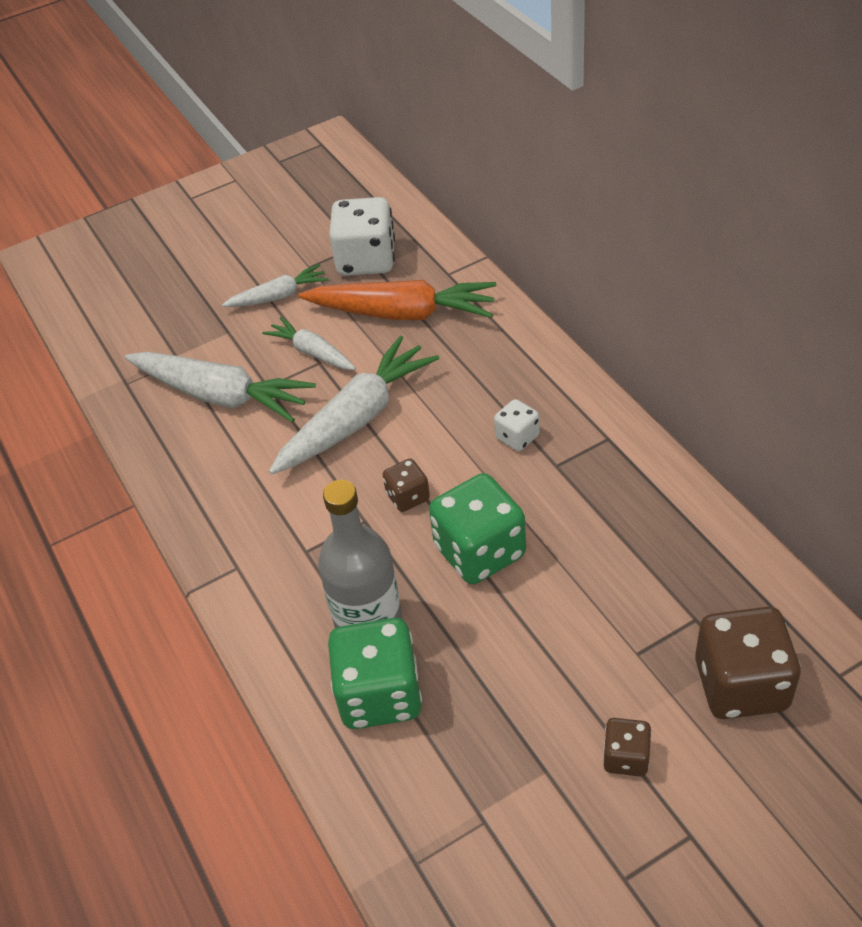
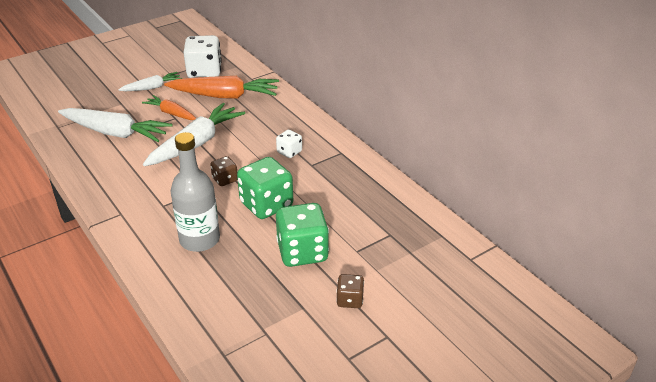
camera: 10 degrees left, 10 degrees down
white carrot [262,317,356,370] -> orange carrot [142,95,196,120]
green dice [328,618,422,729] -> green dice moved to [276,203,329,267]
brown dice [695,607,801,719] -> none

